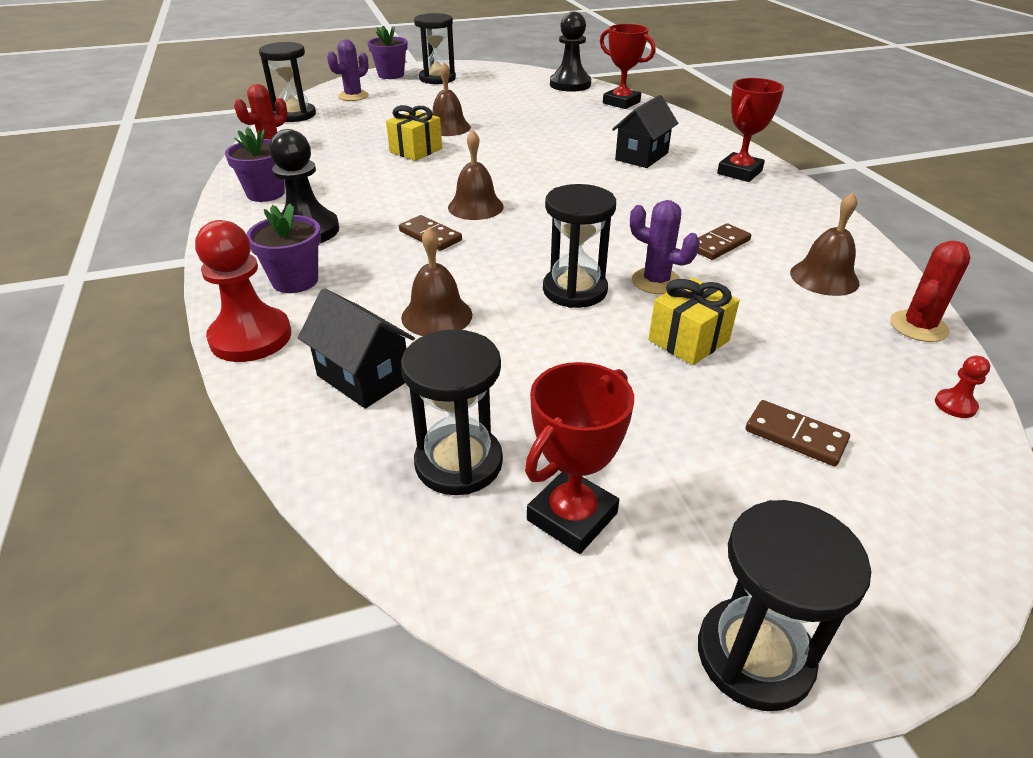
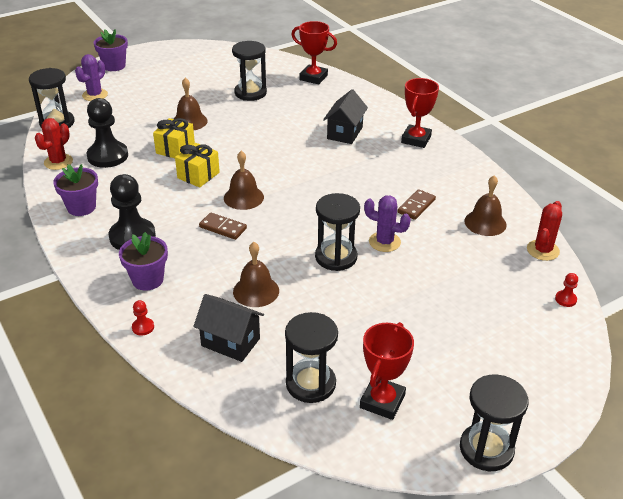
camera: 15 degrees left, 0 degrees up
red pawn [195,220,291,362] -> red pawn [132,300,154,335], size x0.42
black hourglass [414,13,456,84] -> black hourglass moved to [232,41,267,101]
black pawn [550,11,591,92] -> black pawn moved to [87,98,128,168]
yellow gift [649,278,739,365] -> yellow gift moved to [175,143,220,188]
brown domino [746,400,850,466] -> none

